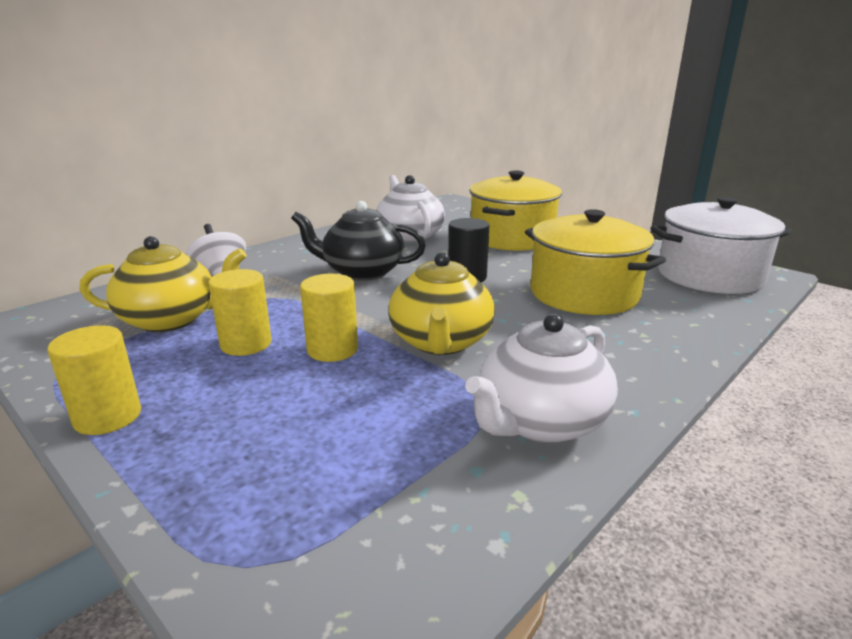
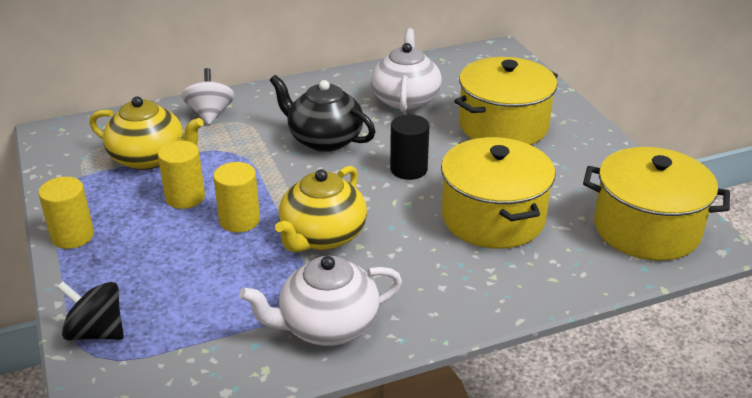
camera: 25 degrees right, 10 degrees up
white pot [651,197,792,294] -> yellow pot [583,147,730,261]
none -> black spinning top [57,282,124,340]

